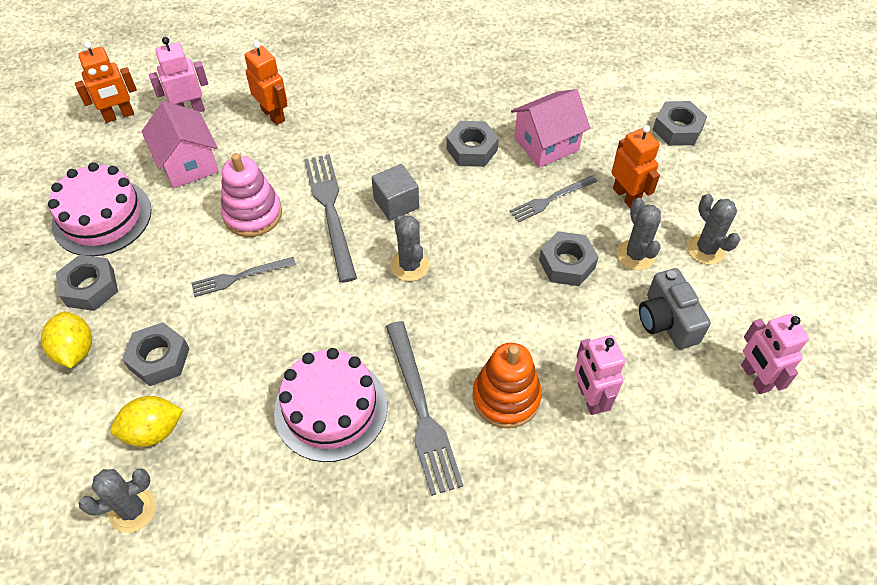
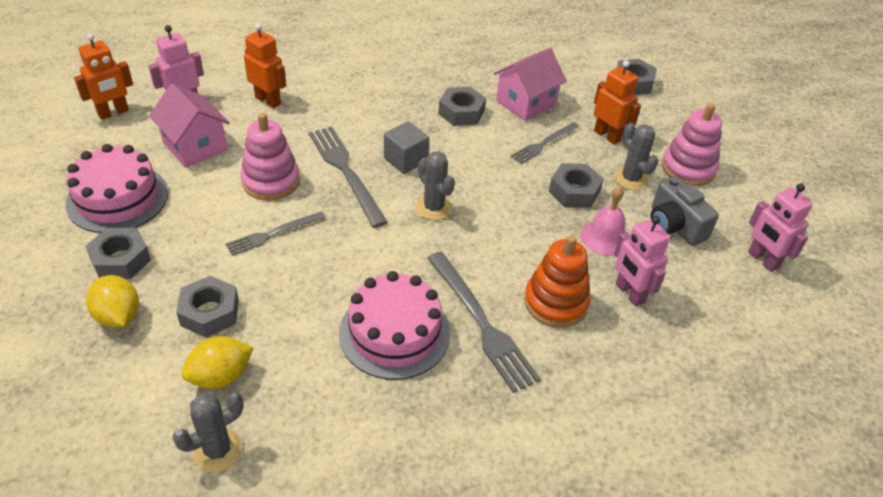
camera: 15 degrees left, 10 degrees down
grey cactus [687,194,740,265] -> pink stacking toy [662,103,722,186]
none -> pink bell [581,186,625,256]

